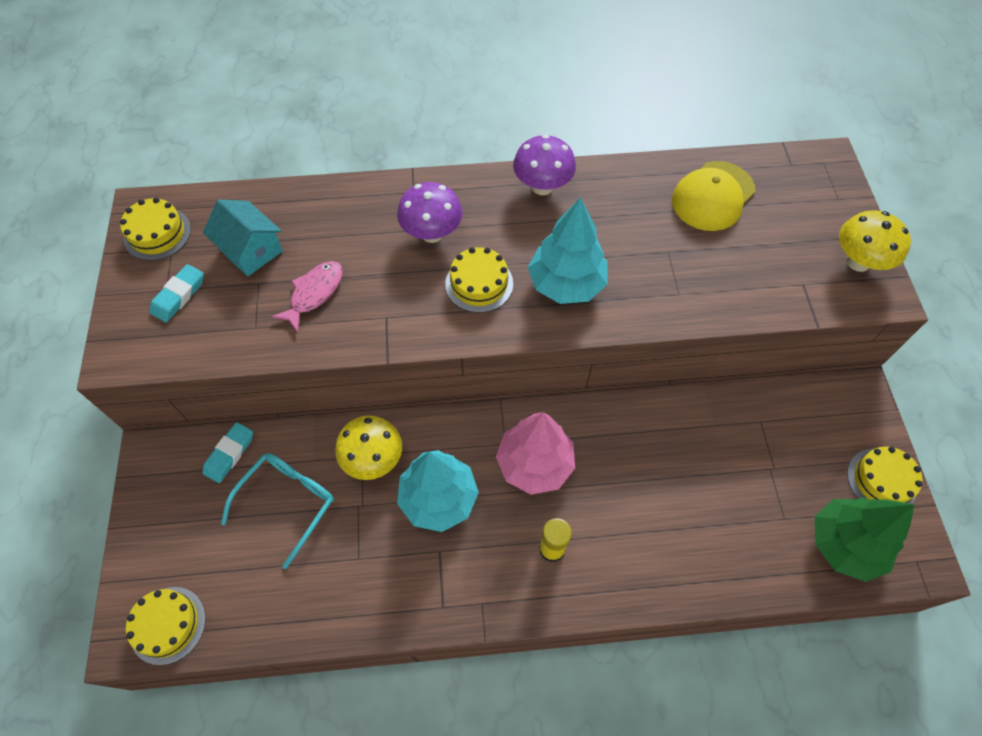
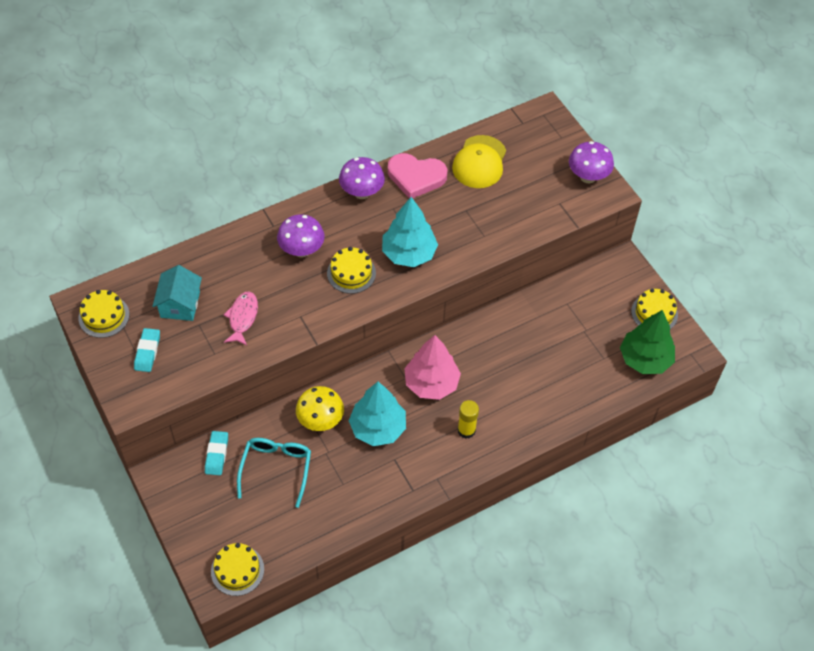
camera: 25 degrees left, 5 degrees down
turquoise house [203,200,283,276] -> turquoise house turned 75 degrees clockwise [152,265,202,321]
yellow mushroom [839,210,911,272] -> purple mushroom [569,141,614,183]
none -> pink heart [388,153,447,198]

